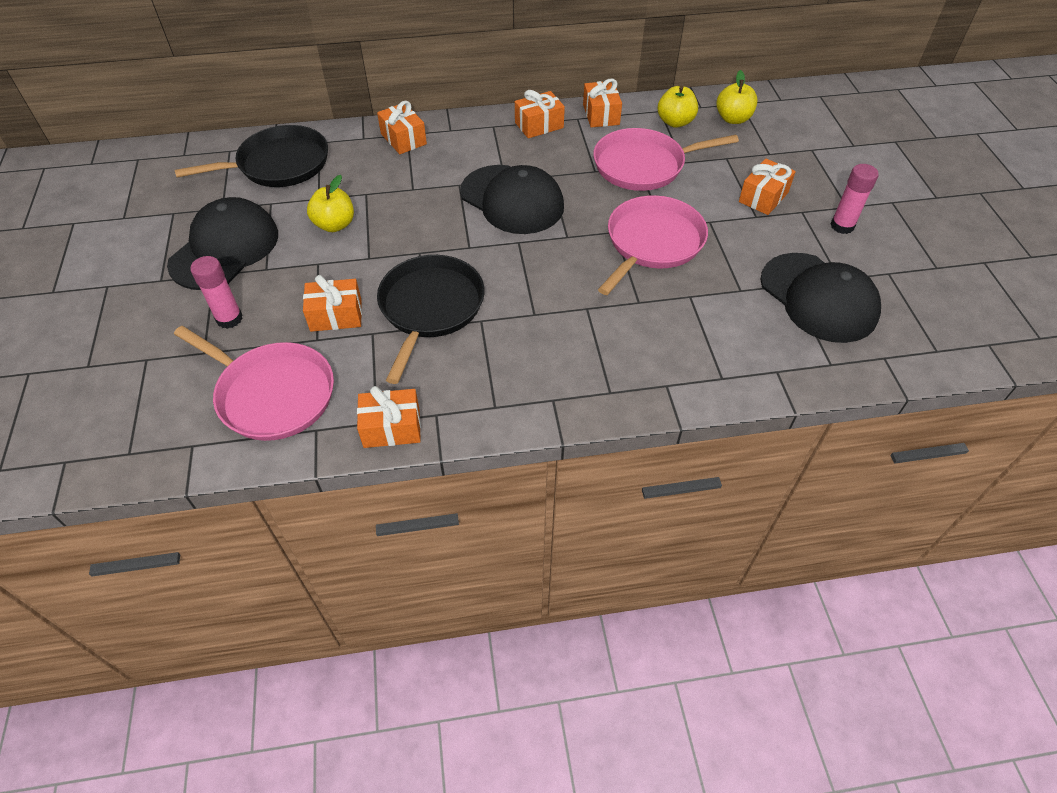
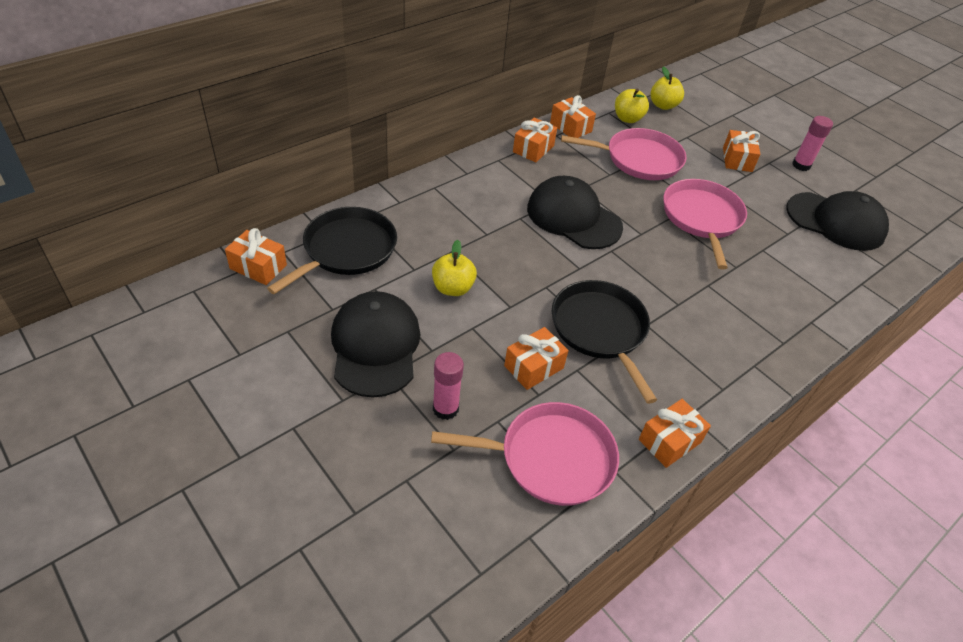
camera: 35 degrees left, 5 degrees down
orange gift [377,101,427,154] -> orange gift moved to [225,228,287,285]
black cap [460,165,564,234] -> black cap turned 150 degrees counterclockwise [527,176,623,249]
pink pan [593,128,739,191] -> pink pan turned 135 degrees counterclockwise [561,128,687,180]

